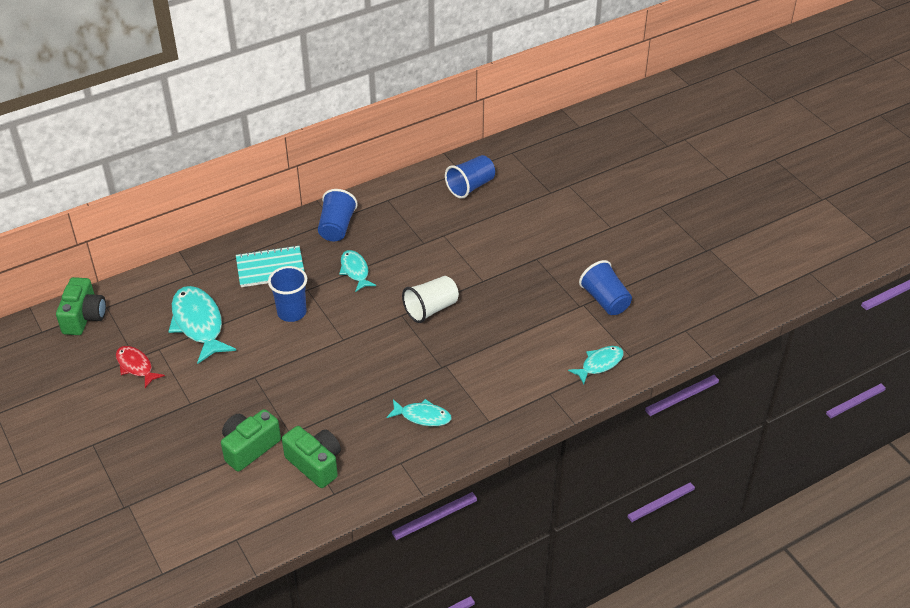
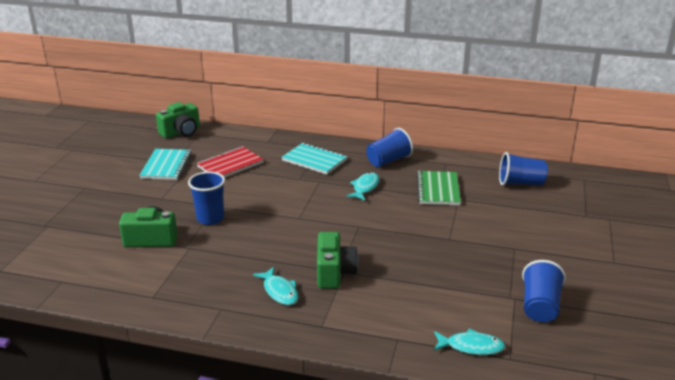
camera: 45 degrees right, 15 degrees down
red fish [116,346,165,388] -> turquoise notebook [139,149,192,180]
turquoise fish [168,286,236,364] -> red notebook [197,146,264,177]
blue cup [268,266,307,322] -> blue cup moved to [188,171,225,225]
green camera [282,426,341,488] -> green camera moved to [317,232,358,289]
white cup [402,276,459,323] -> none
none -> green notebook [417,171,461,205]

